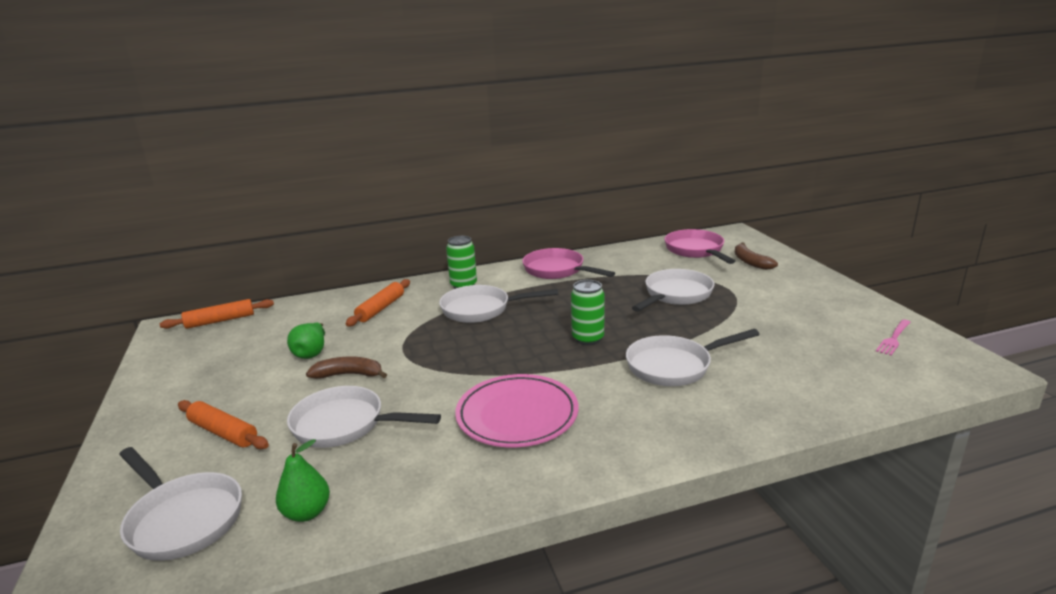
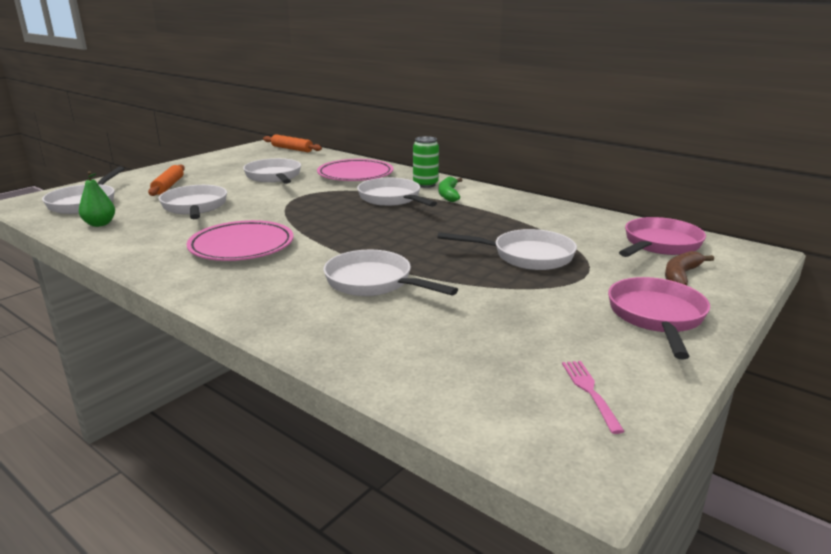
camera: 55 degrees right, 0 degrees up
green pear [287,323,325,359] -> white pan [243,158,301,184]
brown banana [306,357,387,379] -> none
orange rolling pin [346,279,410,326] -> pink plate [317,159,393,181]
pink pan [522,248,615,279] -> pink pan moved to [608,277,710,360]
green can [571,280,604,345] -> none
pink fork [876,319,911,356] -> pink fork turned 75 degrees clockwise [562,361,625,434]
none -> green banana [439,177,462,202]

